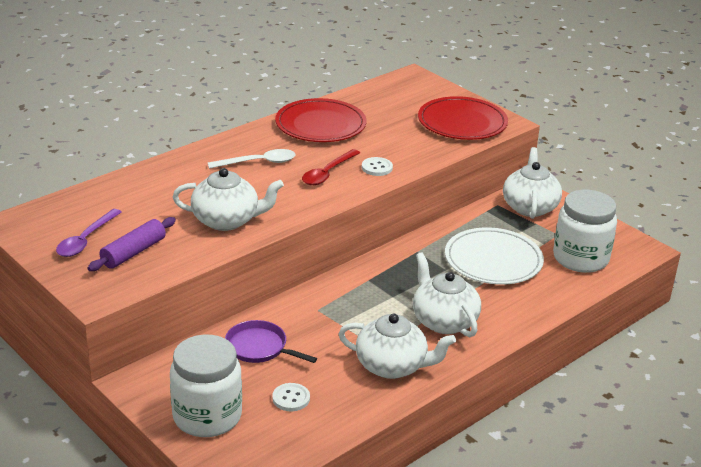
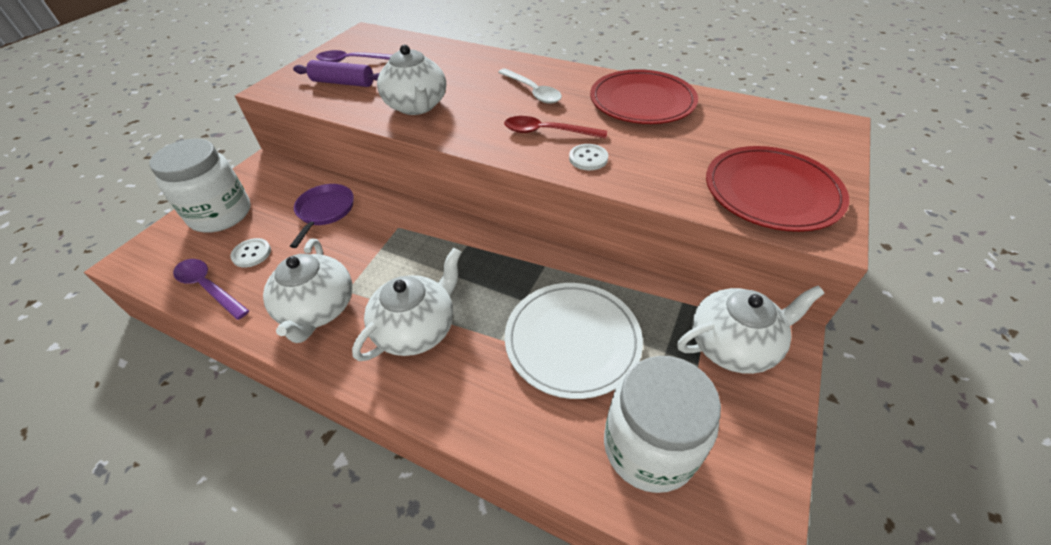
camera: 70 degrees right, 15 degrees up
none -> purple spoon [173,259,249,320]

